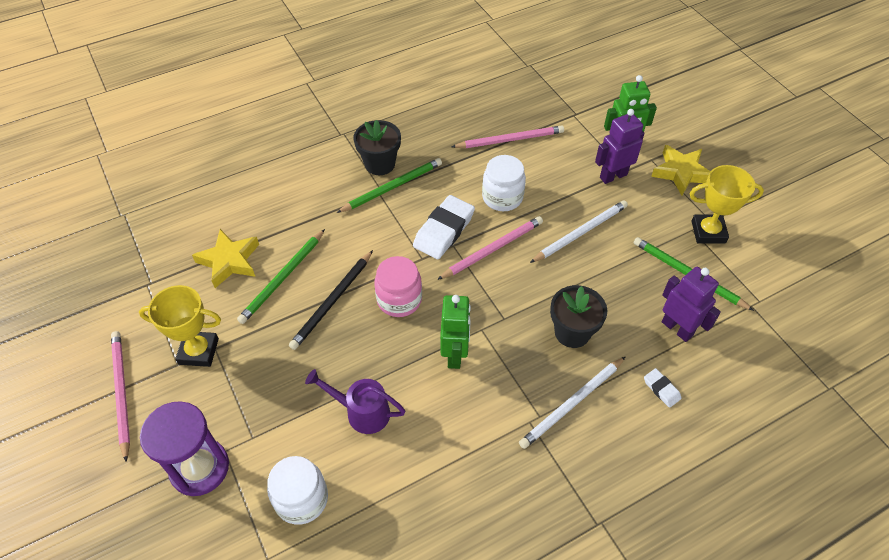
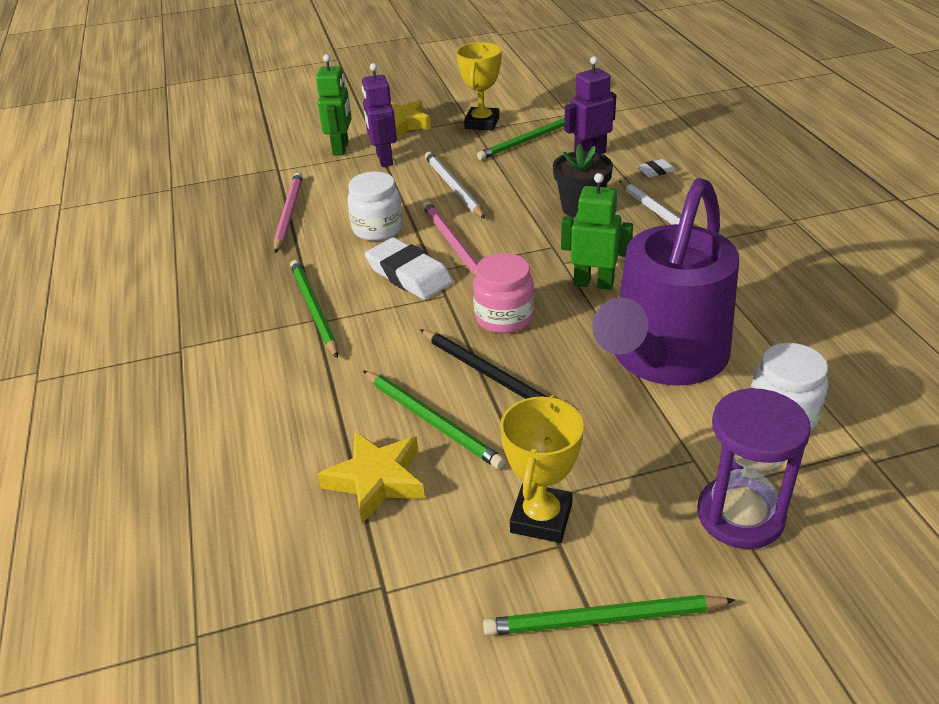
camera: 75 degrees left, 15 degrees down
pink pencil [111,331,130,462] -> green pencil [483,595,735,636]
purple watering can [305,369,405,434] -> purple watering can [592,178,739,386], size x2.21
black flower pot [354,120,401,175] -> none

